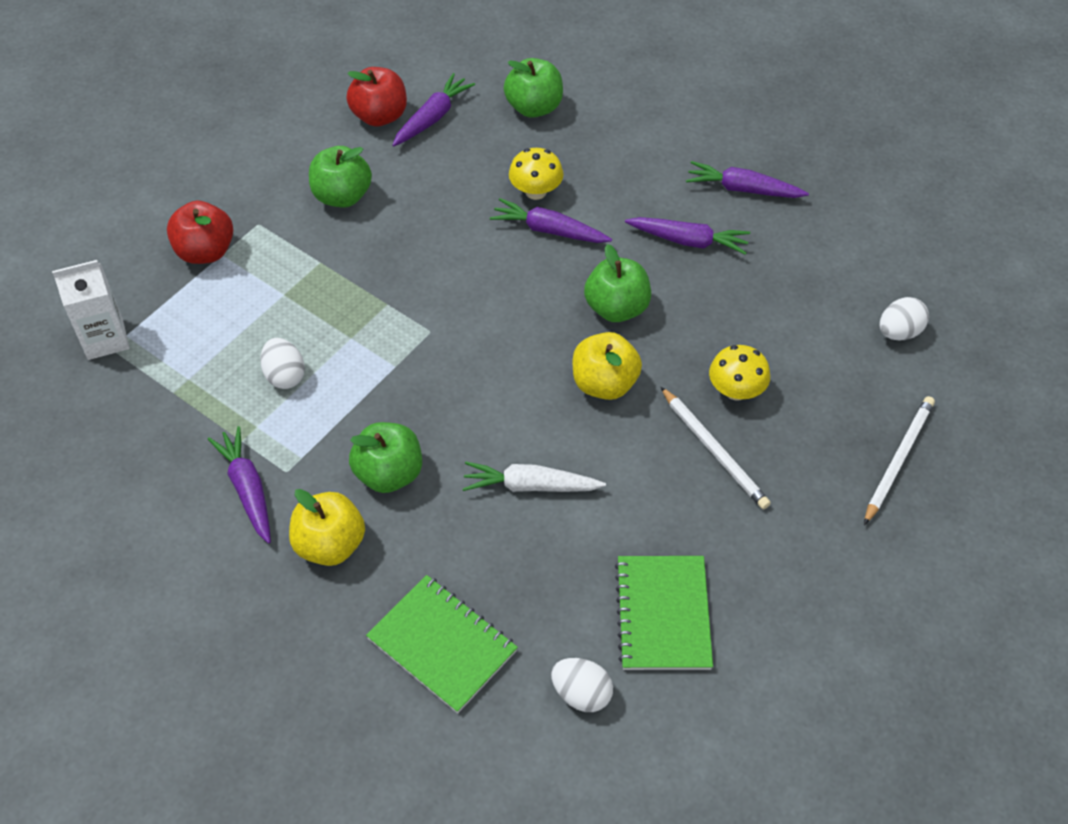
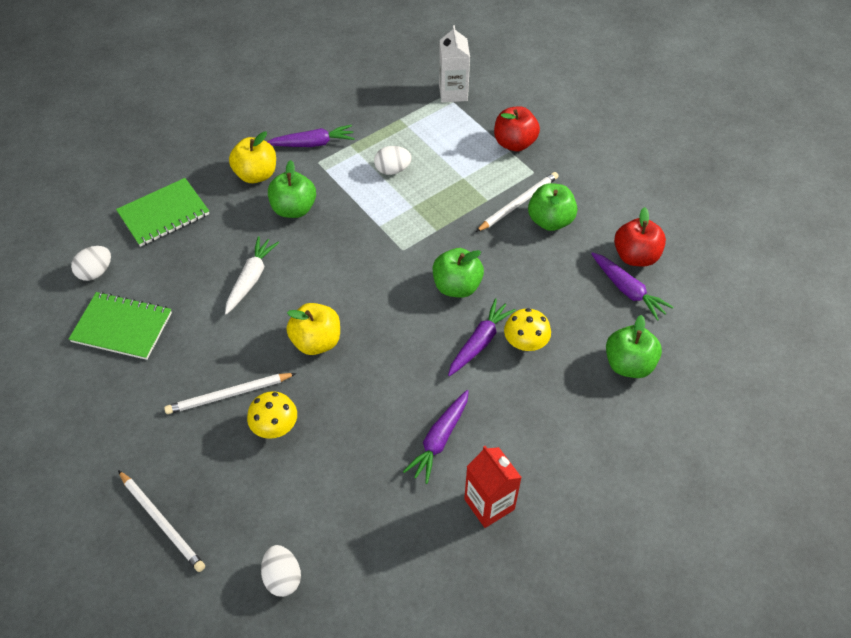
camera: 105 degrees right, 0 degrees up
green apple [584,244,651,322] -> green apple moved to [433,248,484,298]
purple carrot [686,161,809,198] -> red carton [464,446,522,528]
none -> white pencil [476,172,559,232]

